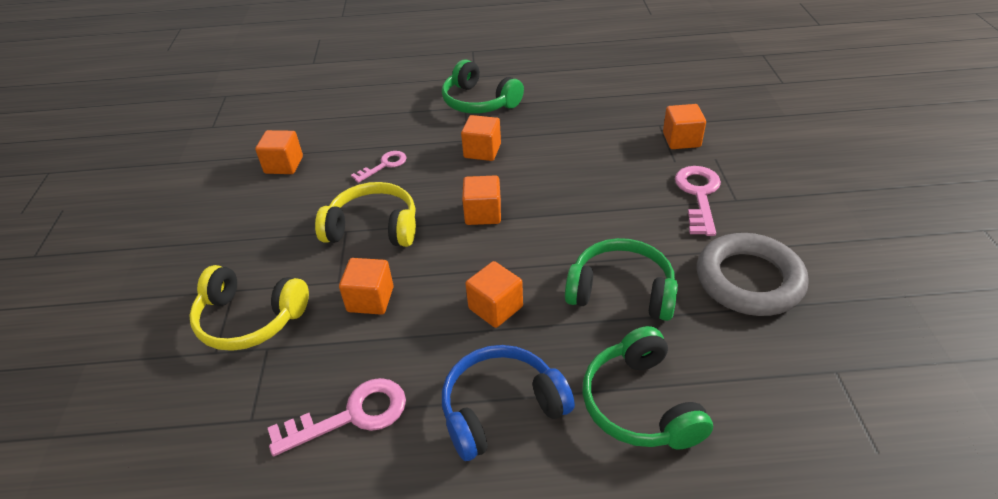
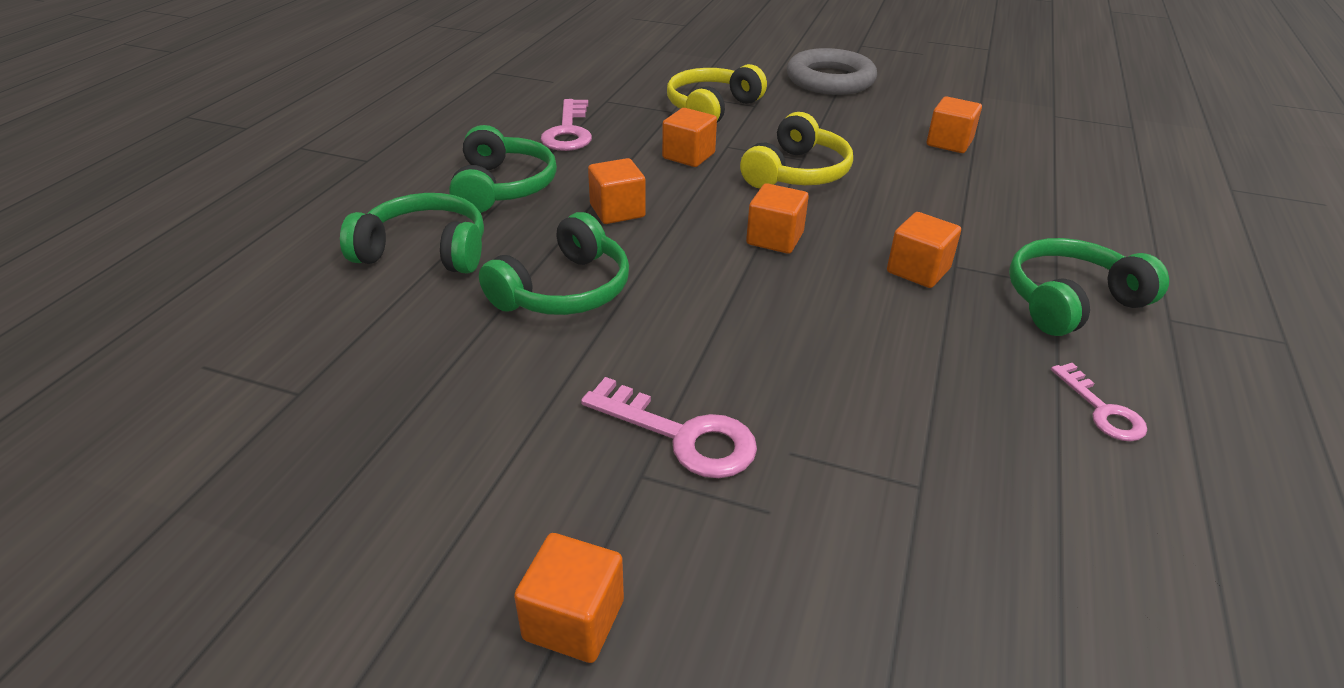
camera: 110 degrees right, 5 degrees down
pink key [351,151,407,183] -> pink key moved to [1051,363,1147,441]
blue headphones [442,345,575,461] -> green headphones [449,125,557,213]
orange cube [663,104,706,149] -> orange cube moved to [514,533,624,663]
grey ring [697,233,809,316] -> grey ring moved to [787,48,877,95]

